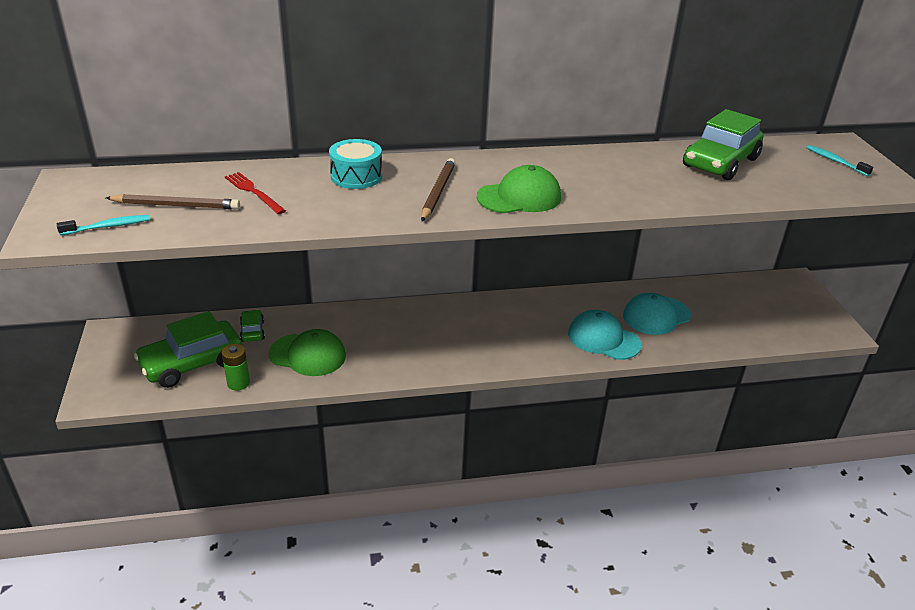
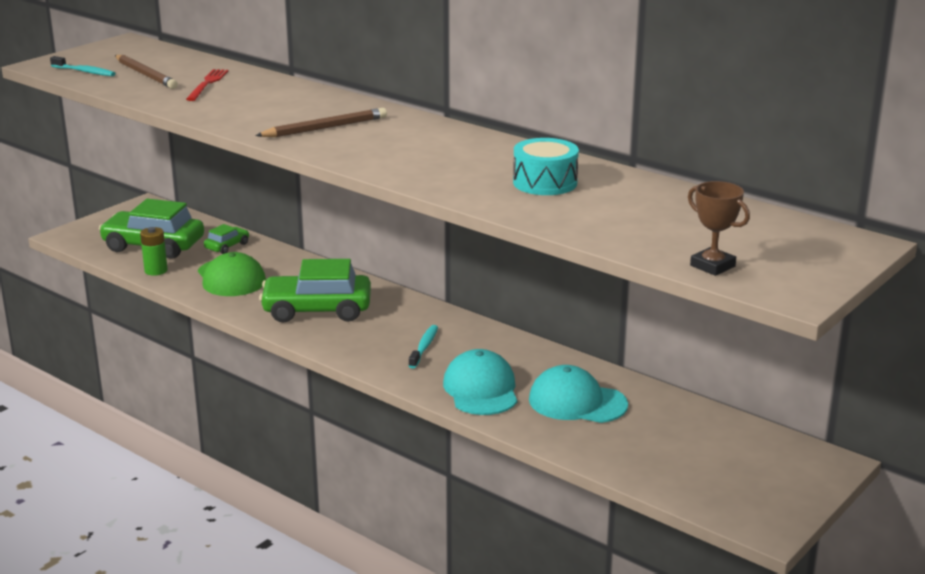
camera: 50 degrees right, 10 degrees down
turquoise drum [329,139,382,189] -> turquoise drum moved to [513,138,579,195]
green cap [477,165,561,213] -> none
green car [683,109,763,180] -> green car moved to [259,259,371,323]
turquoise toothbrush [807,145,873,176] -> turquoise toothbrush moved to [409,325,438,368]
none -> brown trophy [688,181,750,276]

